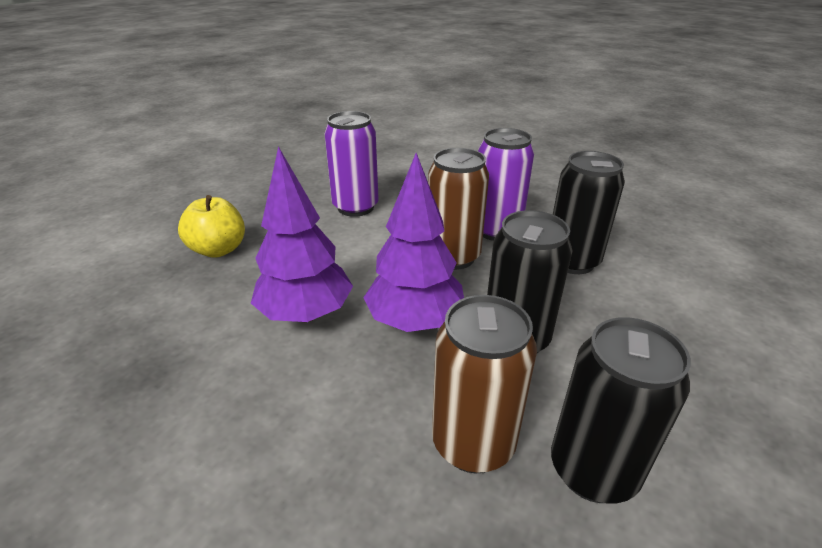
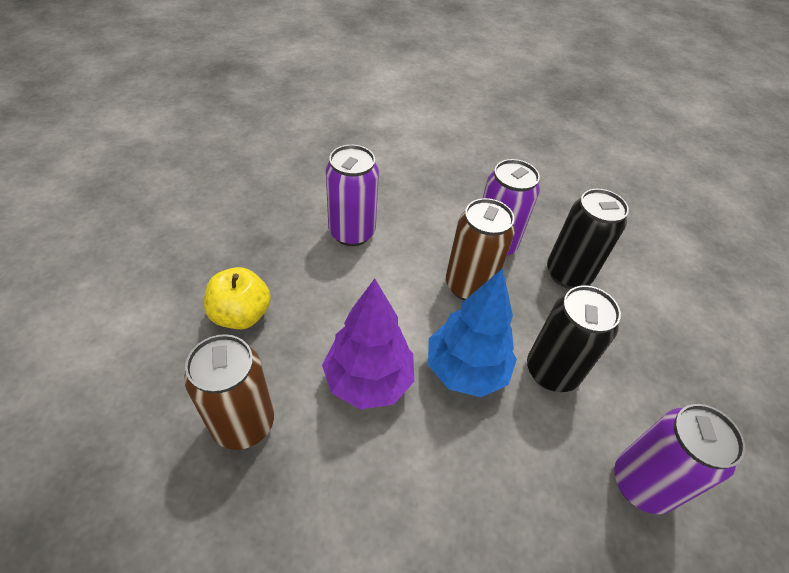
camera: 20 degrees left, 15 degrees up
purple tree [363,153,464,332] -> blue tree [428,268,517,397]
brown can [432,295,537,473] -> brown can moved to [184,334,274,450]
black can [551,317,691,503] -> purple can [614,404,745,514]

